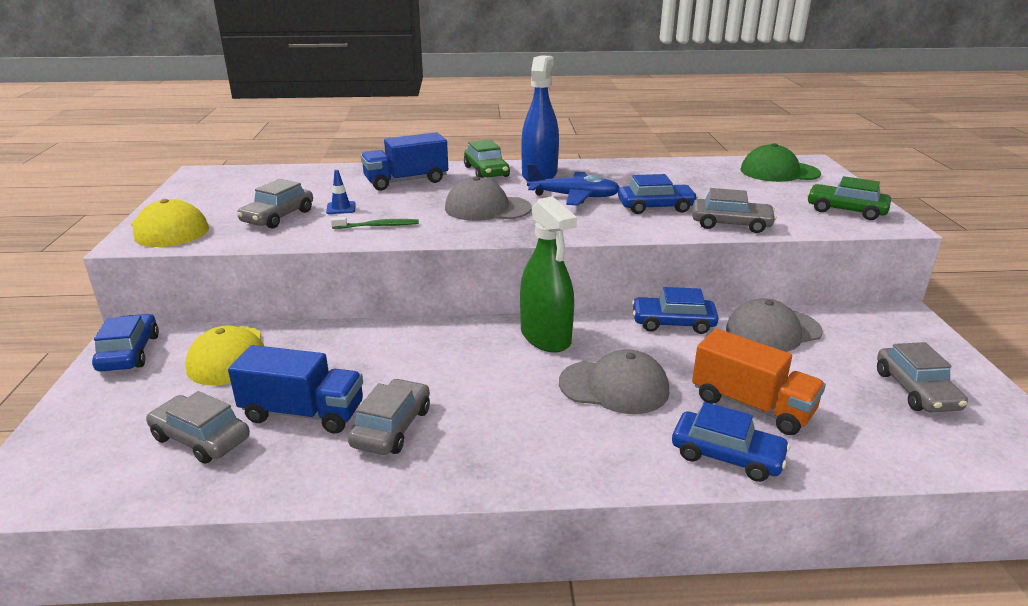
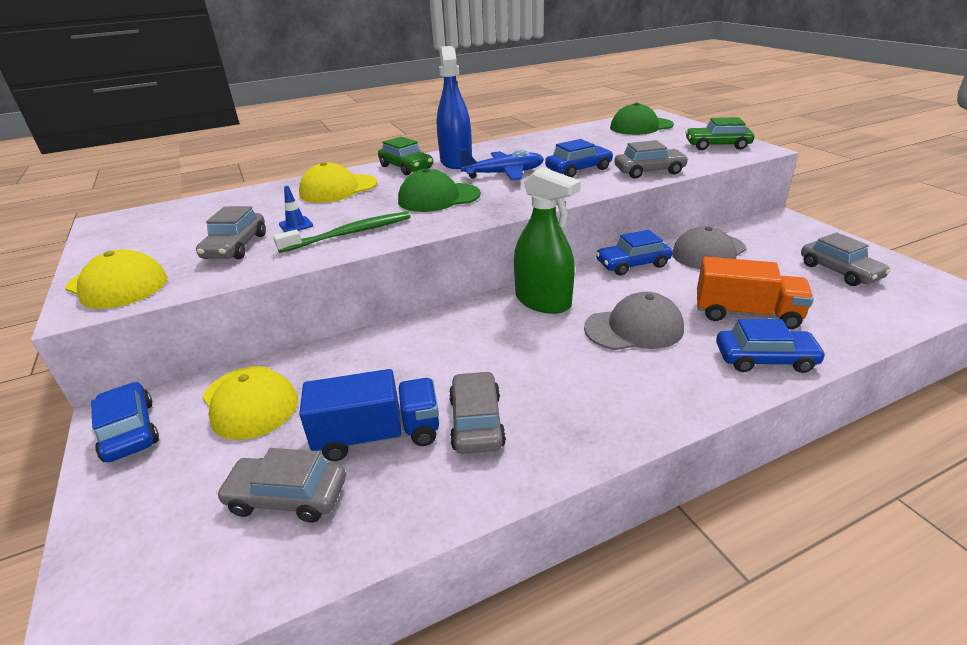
camera: 20 degrees left, 5 degrees up
green toothbrush [331,217,419,229] -> green toothbrush [273,211,410,253], size x1.56
blue truck [361,132,448,191] -> yellow cap [299,162,377,203]
grey cap [445,176,532,221] -> green cap [398,168,481,212]

